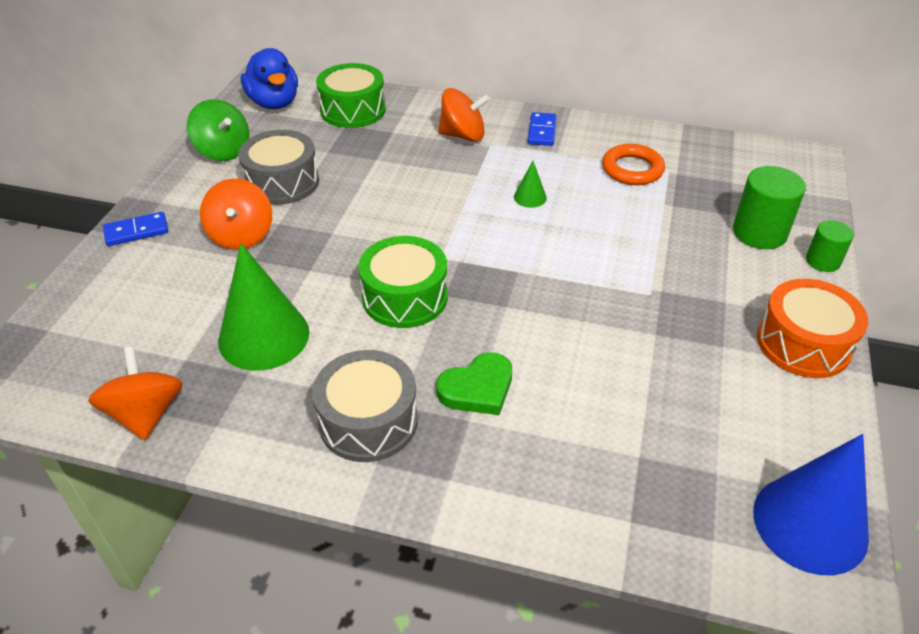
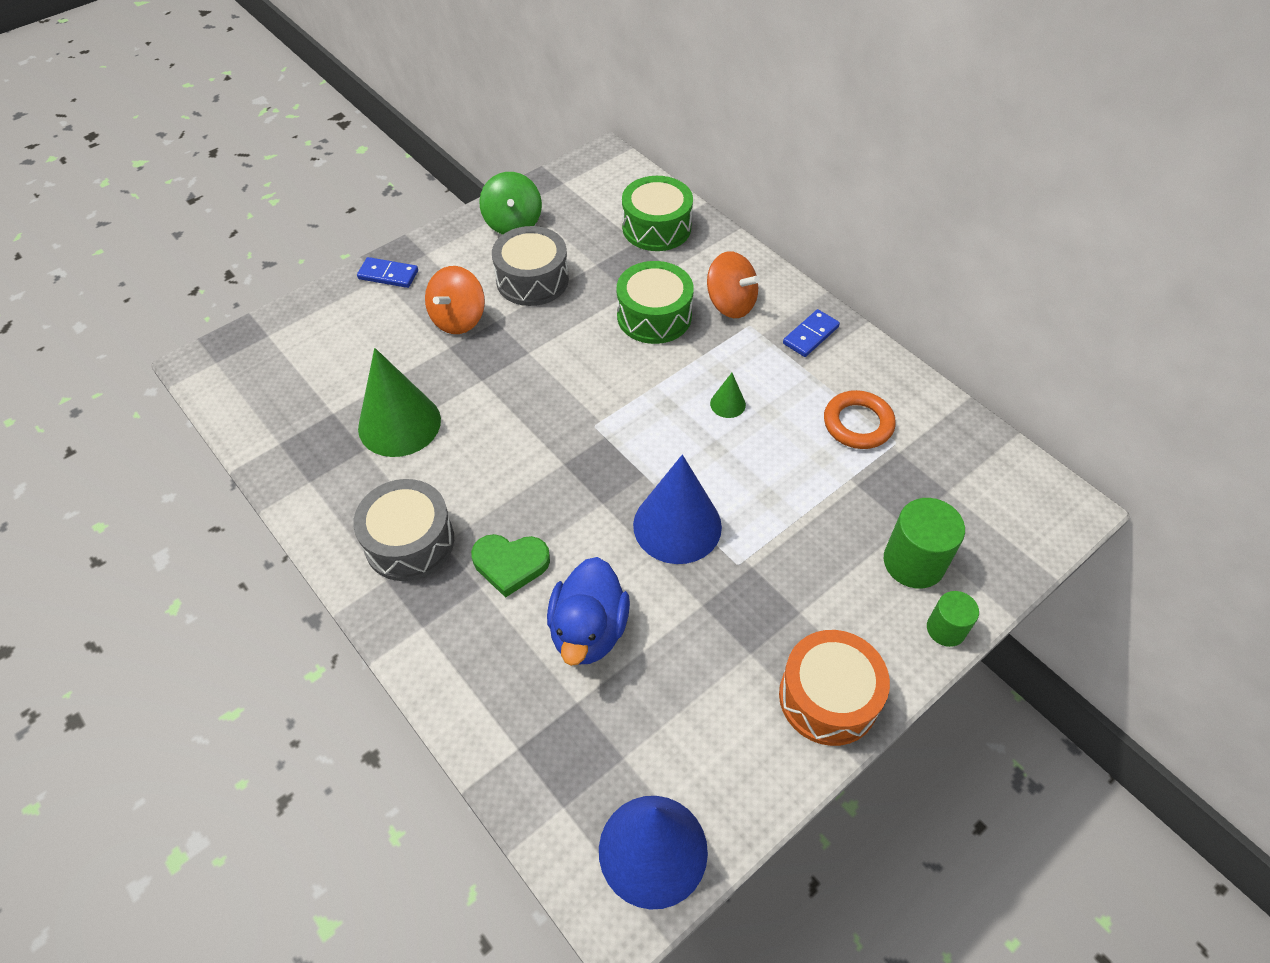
camera: 35 degrees right, 10 degrees up
orange spinning top [88,347,183,440] -> none
blue duck [241,48,298,109] -> blue duck moved to [547,557,630,666]
green drum [358,236,447,328] -> green drum moved to [617,261,694,344]
none -> blue cone [633,455,722,564]

